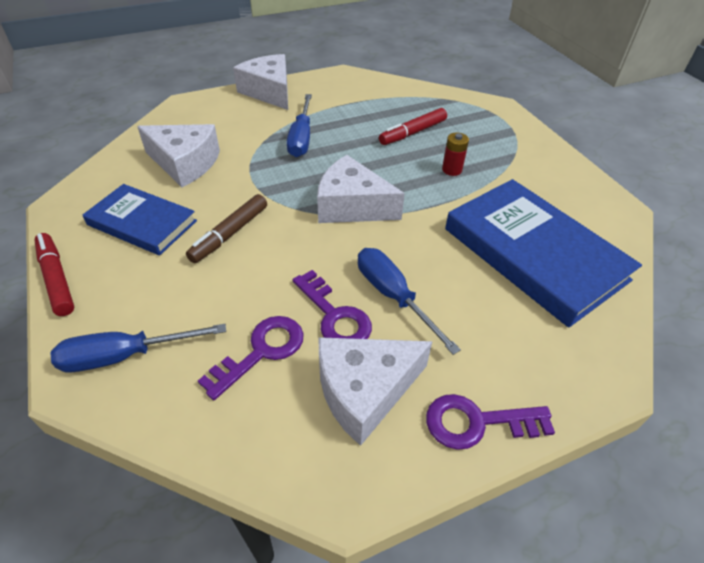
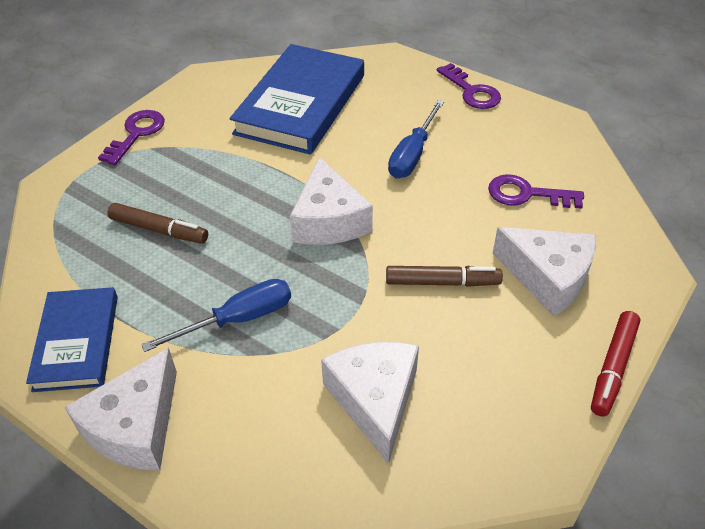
camera: 120 degrees left, 0 degrees up
blue screwdriver [50,324,226,373] -> none
blue book [83,184,197,255] -> blue book moved to [26,287,118,392]
purple key [293,270,372,339] -> purple key moved to [98,110,165,165]
white cheese [318,337,433,446] -> white cheese moved to [493,227,596,317]
red marker [379,108,447,145] -> brown marker [108,203,208,244]
red battery [442,132,469,176] -> none

